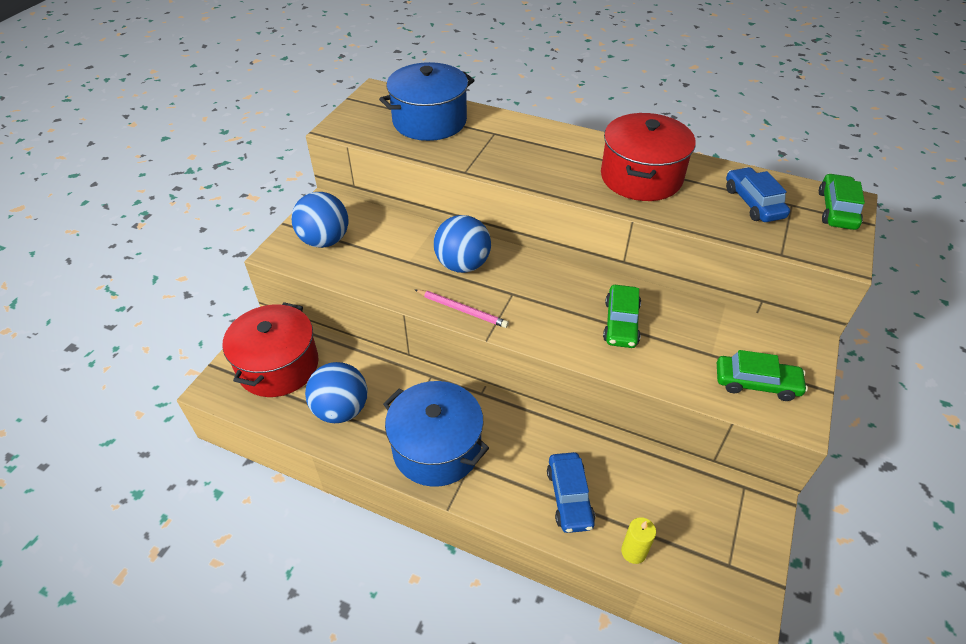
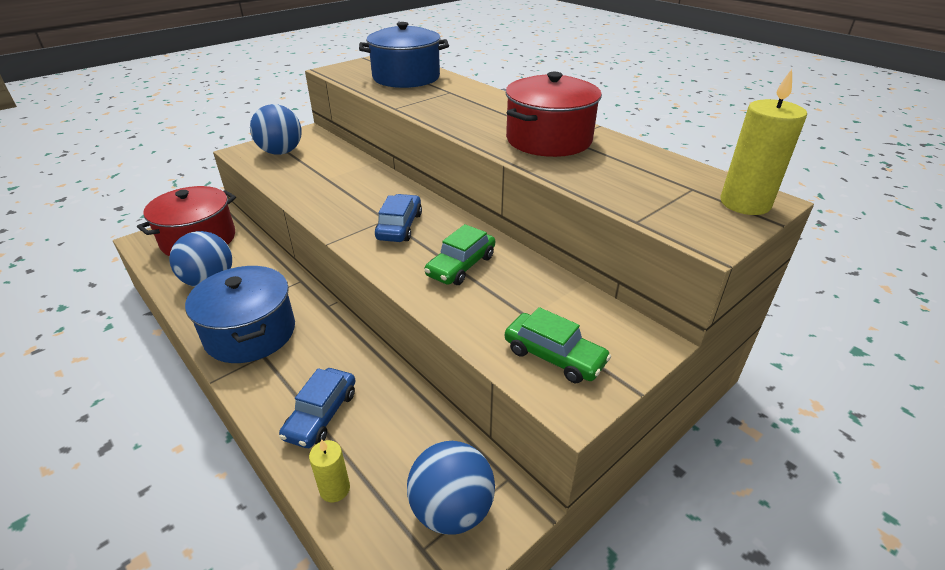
camera: 25 degrees right, 10 degrees down
pink pencil [414,289,509,328] -> none
blue ball [434,215,491,273] -> blue ball moved to [407,441,495,535]
blue car [726,167,790,222] -> blue car moved to [375,194,422,242]
green car [819,173,865,230] -> yellow candle [720,69,807,215]

